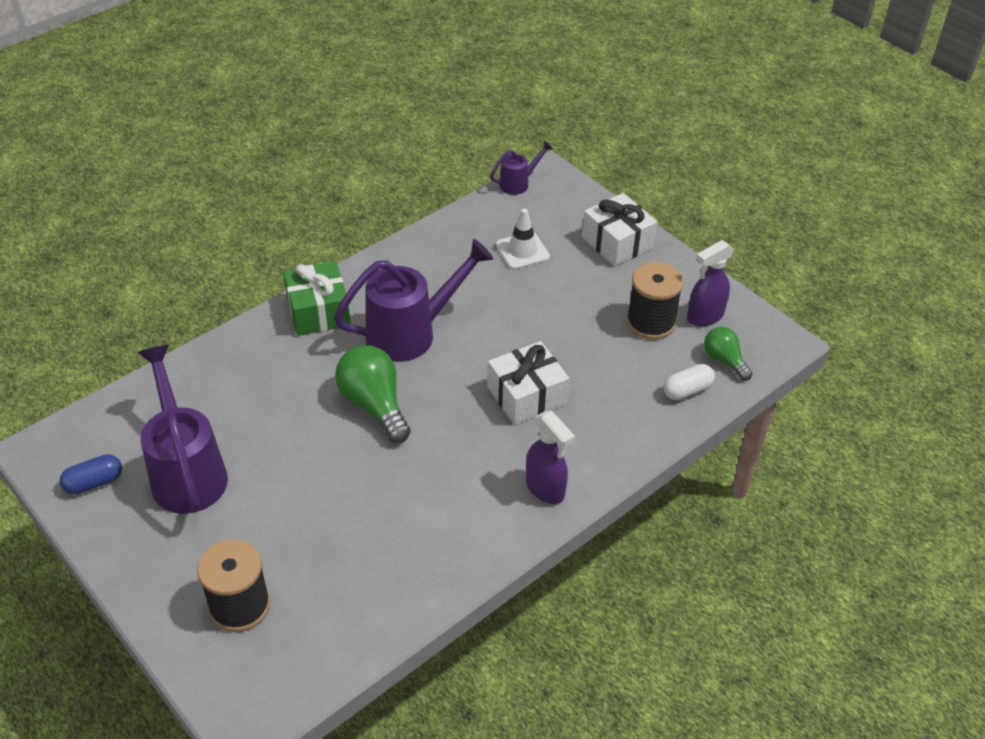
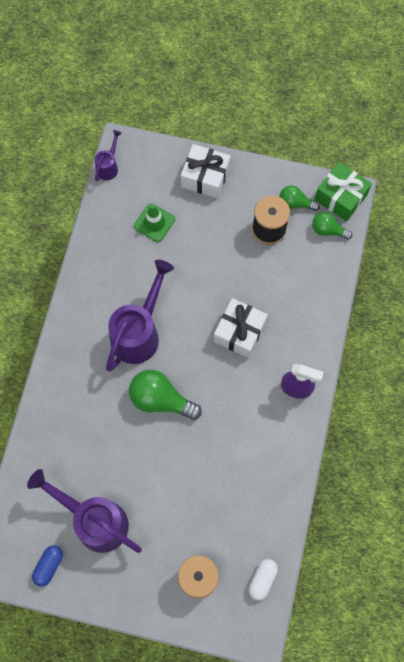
camera: 35 degrees left, 25 degrees up
green gift [283,261,350,336] -> green gift moved to [314,162,372,222]
white traffic cone [496,209,550,270] -> green traffic cone [134,204,175,242]
white capsule [663,364,715,400] -> white capsule moved to [249,559,278,600]
purple spray bottle [687,240,735,327] -> green light bulb [279,185,320,211]

